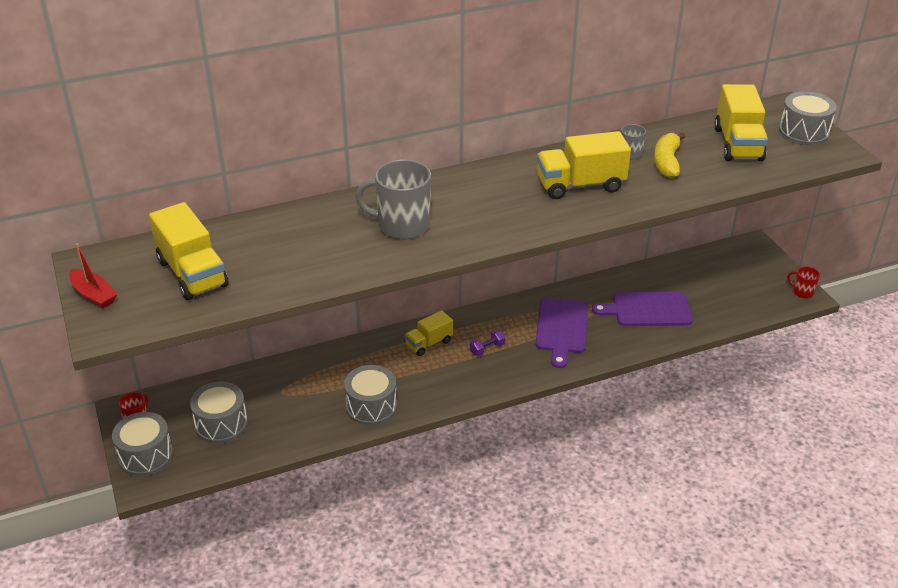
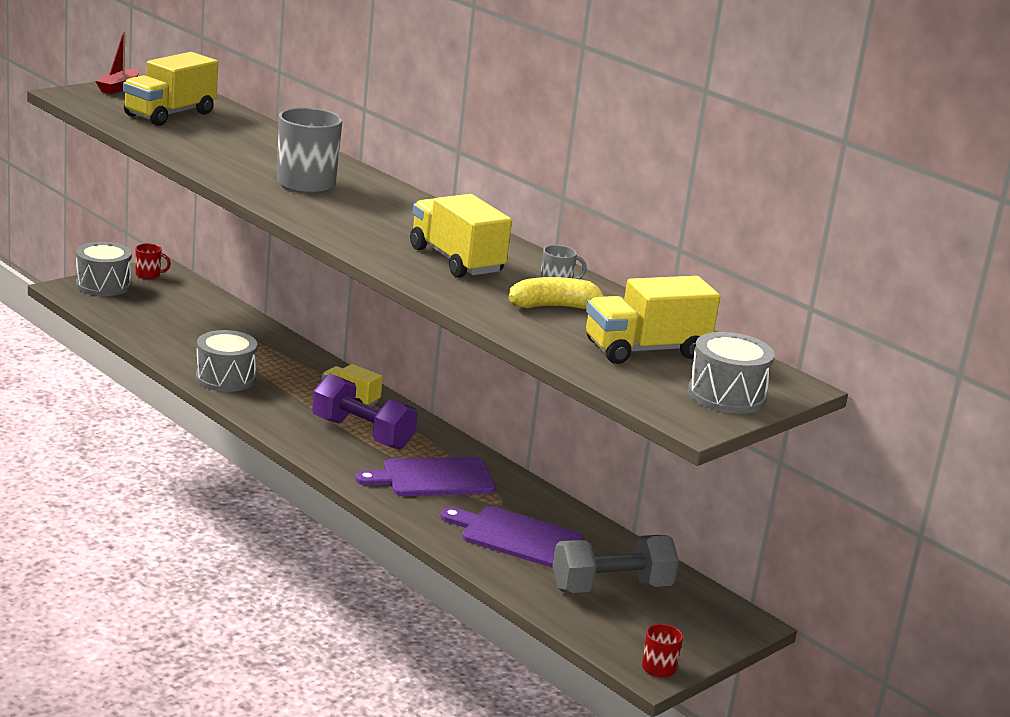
camera: 65 degrees right, 15 degrees down
grey drum [190,382,248,444] -> none
purple dumbbell [470,330,505,356] -> purple dumbbell [312,374,418,450], size x2.30
purple cutting board [592,292,693,326] -> purple cutting board turned 45 degrees counterclockwise [440,506,583,568]
none -> grey dumbbell [552,535,679,593]

